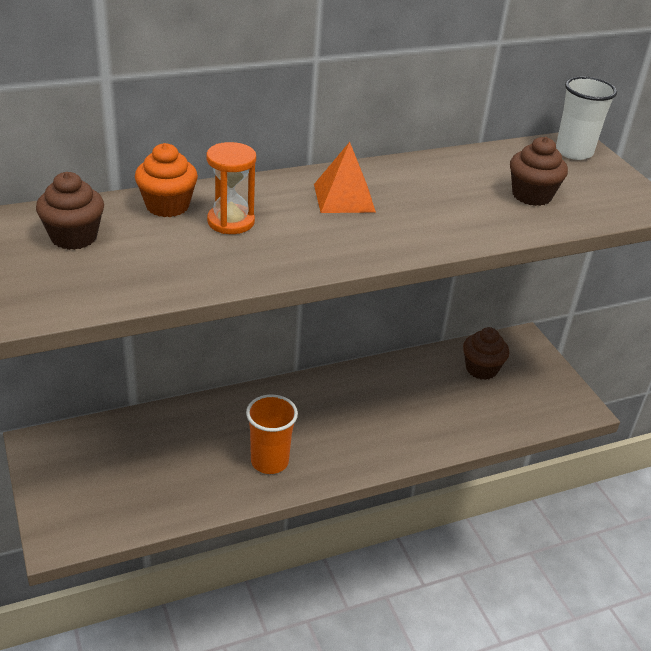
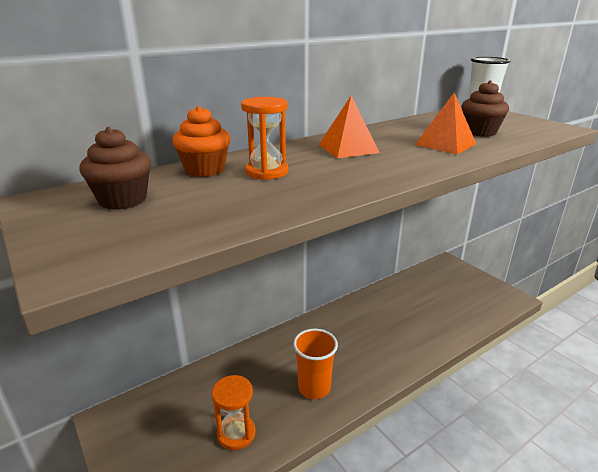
camera: 10 degrees left, 10 degrees down
brown cupcake [463,327,509,380] -> none
none -> orange hourglass [212,375,256,450]
none -> orange pyramid [415,93,476,154]

